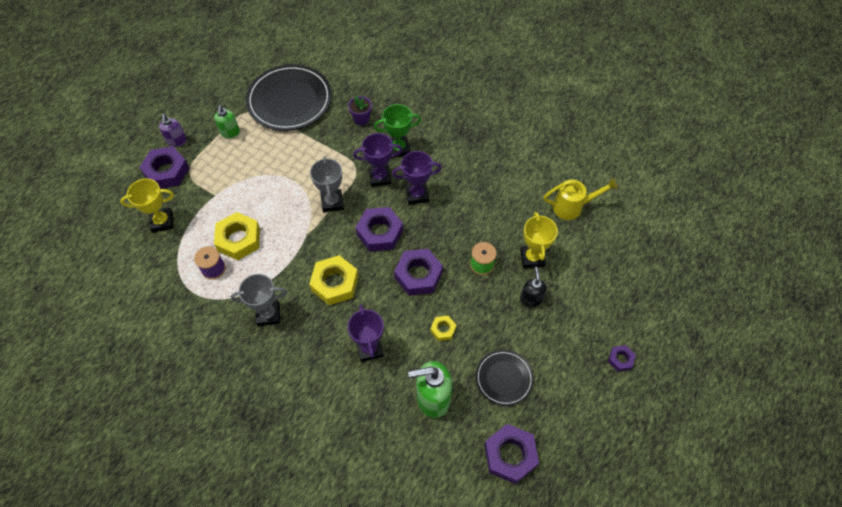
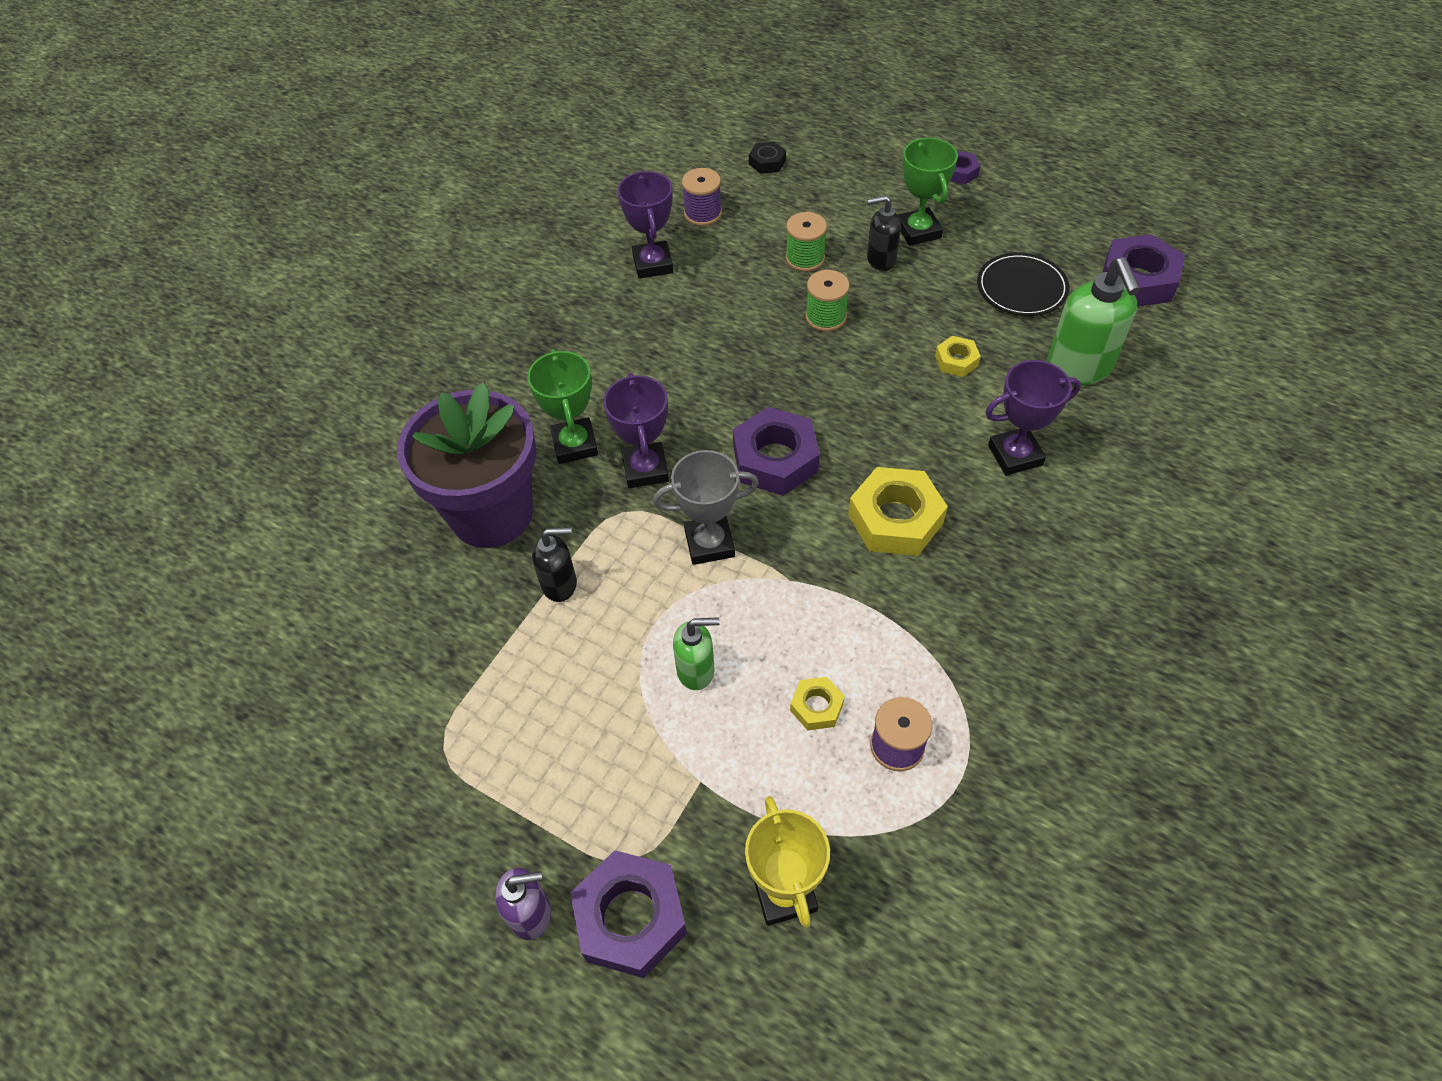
camera: 90 degrees left, 5 degrees down
green soap dispenser [214,105,240,138] -> green soap dispenser moved to [673,617,720,690]
yellow nut [214,212,260,260] -> yellow nut [790,677,845,731], size x0.51
grey trophy [231,274,287,326] -> none
black plate [246,64,332,131] -> none
purple flower pot [348,96,372,125] -> purple flower pot [397,382,536,548], size x2.48
purple trophy [392,151,442,205] -> purple trophy moved to [617,171,673,279]
purple nut [394,249,443,296] -> none
yellow trophy [520,212,558,268] -> green spool [786,212,827,272]
yellow watering can [543,178,618,220] -> purple spool [682,168,722,226]
none -> black soap dispenser [532,527,577,602]
none -> black nut [749,141,786,174]
none -> green trophy [898,138,958,246]

